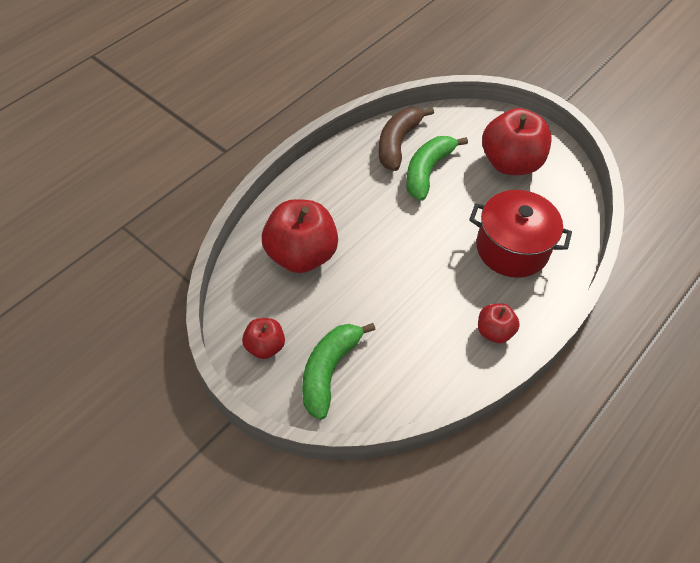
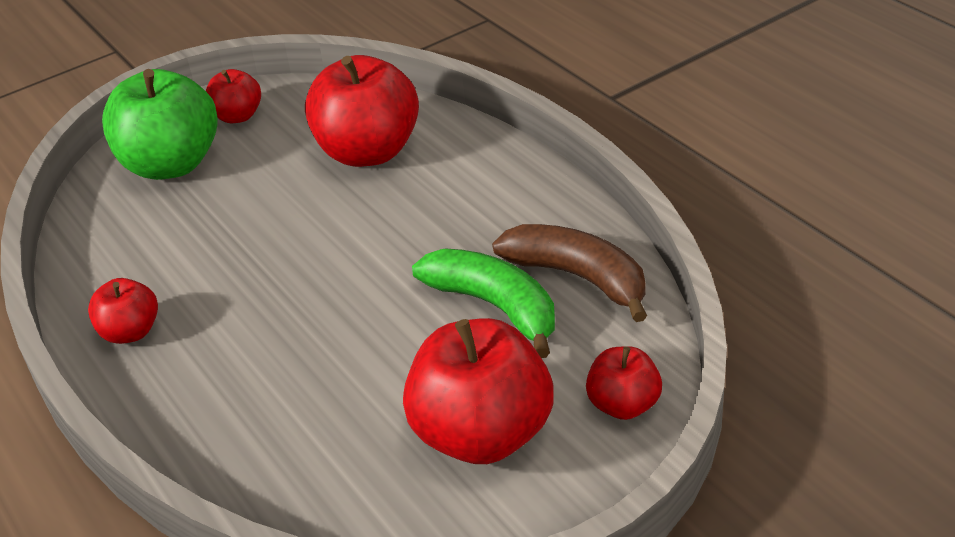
camera: 110 degrees right, 15 degrees down
green banana [302,323,376,420] -> green apple [102,69,218,180]
red pot [469,190,572,278] -> none
none -> red apple [586,346,662,420]

